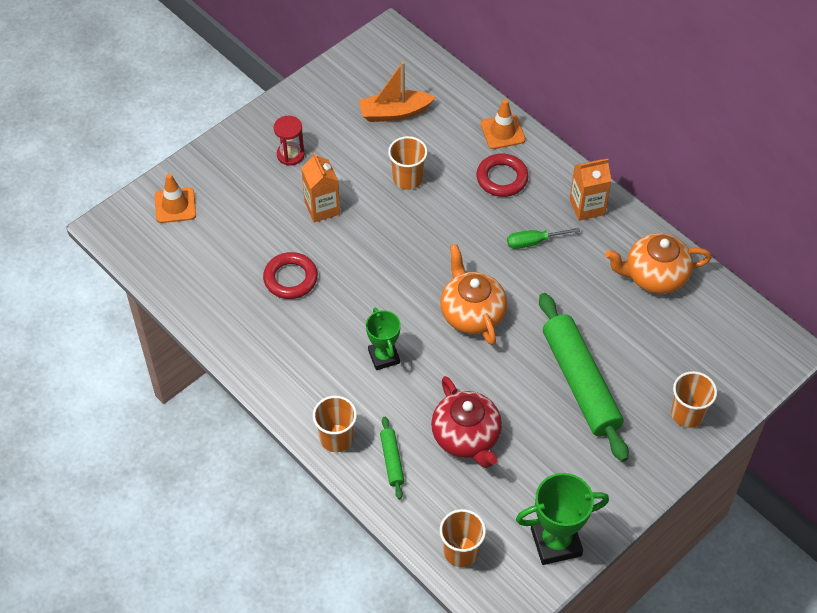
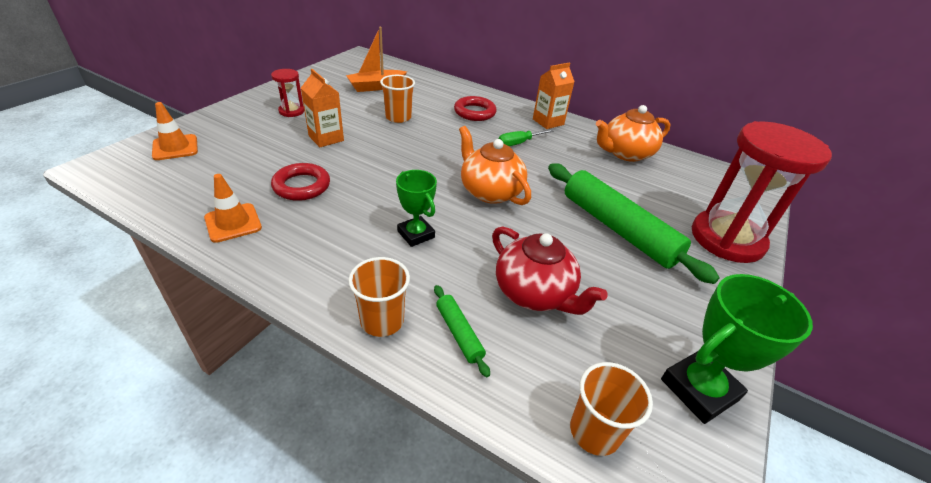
camera: 20 degrees left, 15 degrees down
orange traffic cone [481,99,525,149] -> orange traffic cone moved to [204,174,262,243]
orange cup [671,371,717,428] -> red hourglass [692,121,832,263]

